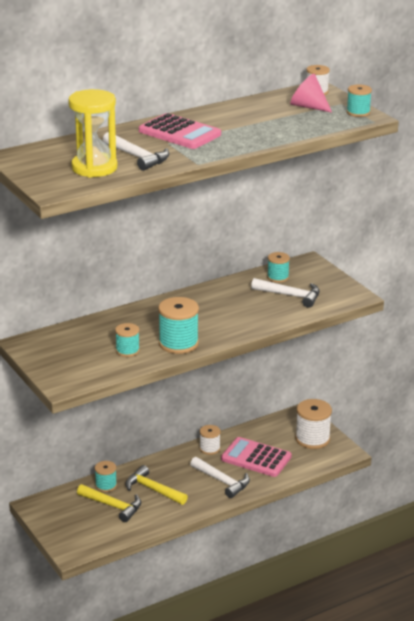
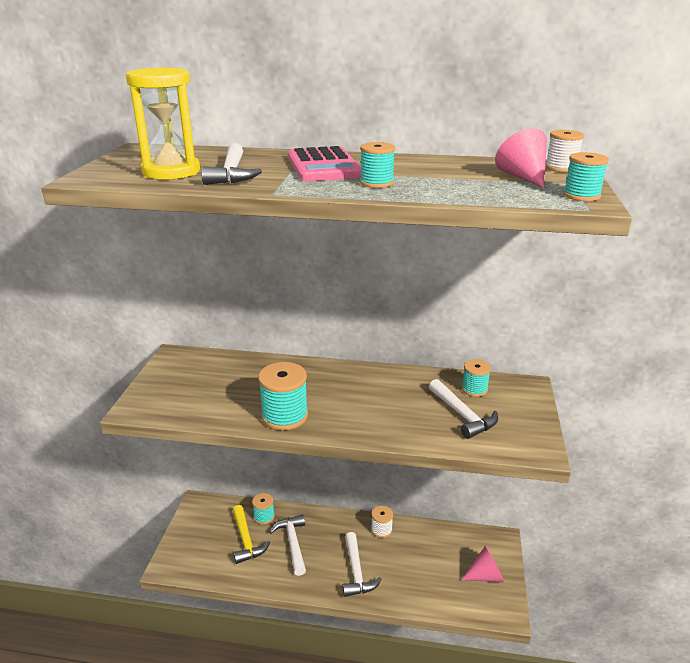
camera: 40 degrees right, 0 degrees up
turquoise spool [115,323,140,357] -> turquoise spool moved to [360,142,395,188]
yellow hammer [125,465,188,505] -> white hammer [270,514,306,576]
pink calculator [221,437,292,477] -> none
white spool [295,399,332,449] -> pink cone [461,545,504,582]

